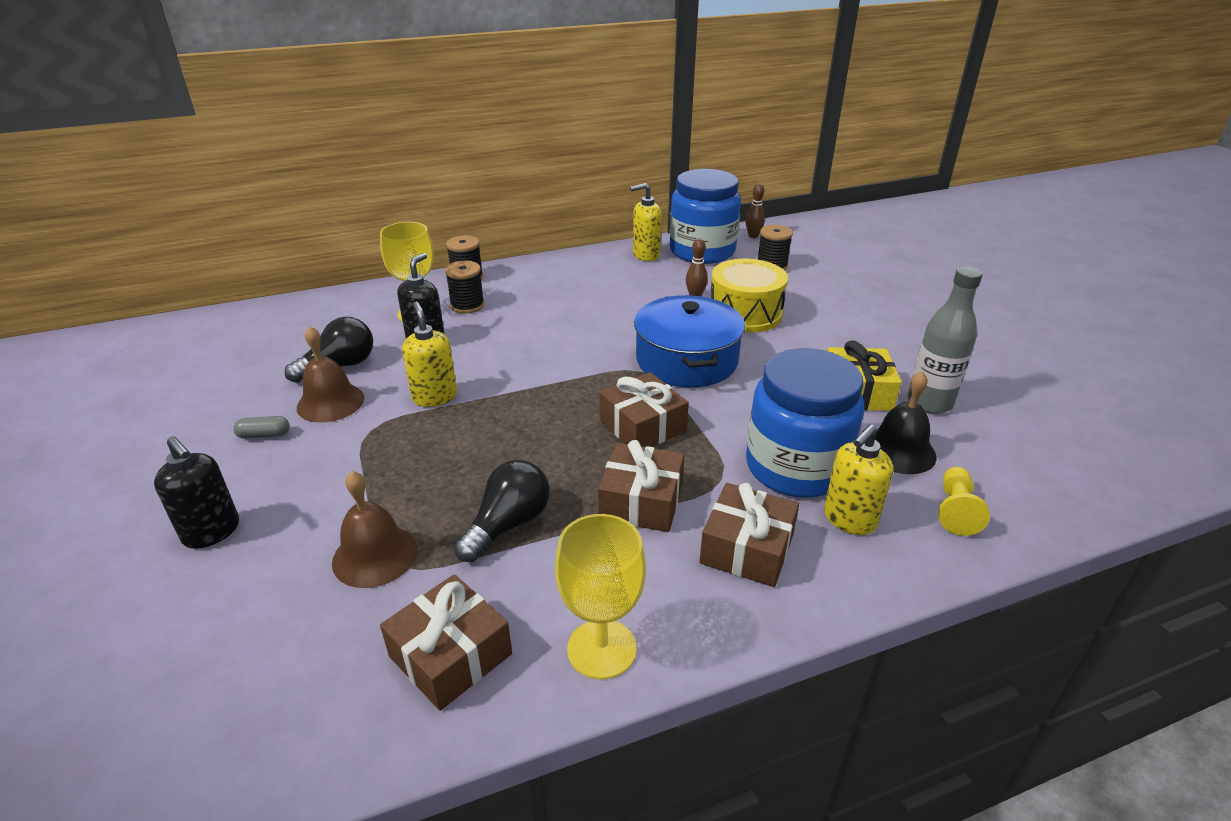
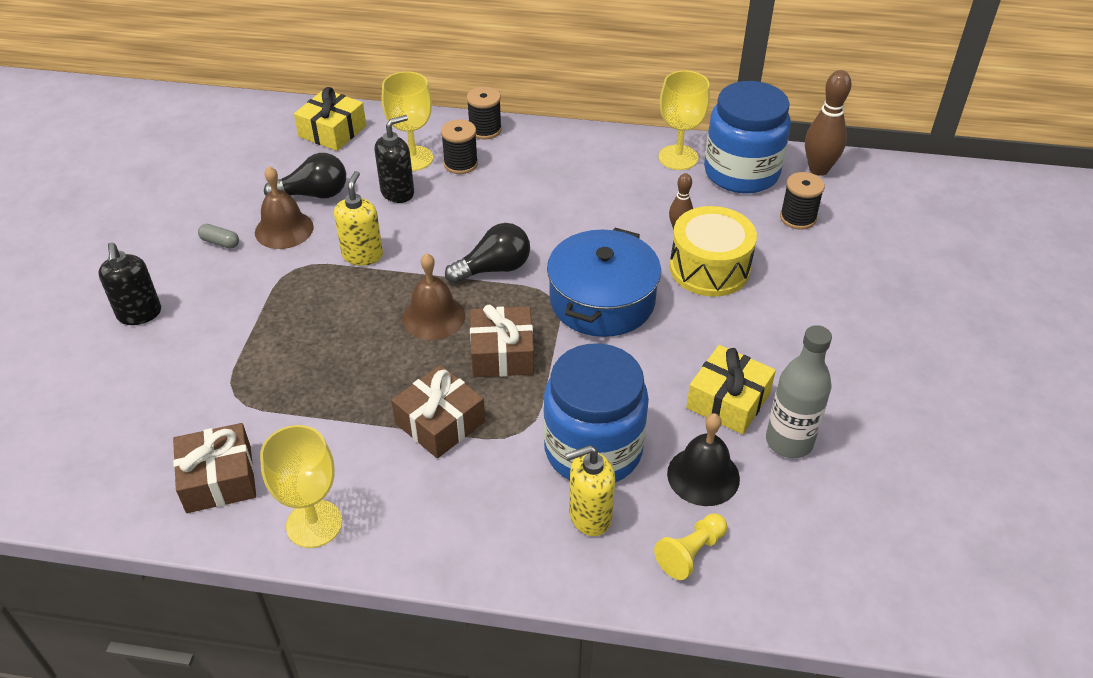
camera: 30 degrees right, 10 degrees up
brown bell [332,471,417,588] -> brown bell moved to [402,253,465,340]
black light bulb [454,460,550,562] -> black light bulb moved to [445,223,530,284]
yellow soap dispenser [630,183,662,261] -> yellow goblet [658,71,710,170]
brown gift [699,483,799,587] -> none
brown bowling pin [745,183,765,238] -> brown bowling pin [805,70,852,176], size x1.75
none -> yellow gift [294,87,366,151]

